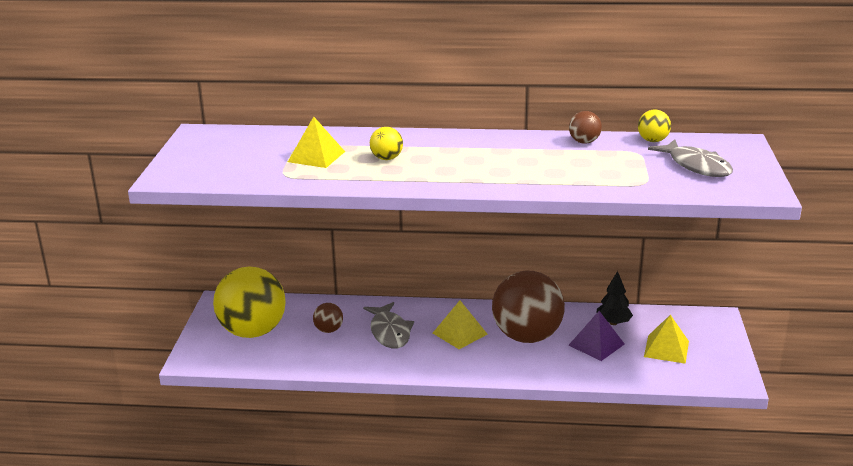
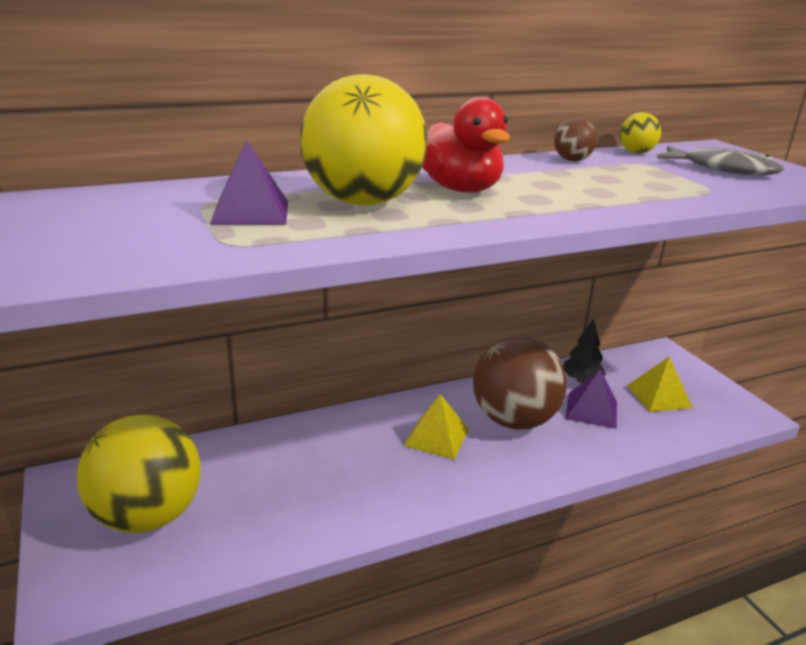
camera: 30 degrees left, 0 degrees up
yellow pyramid [288,117,345,168] -> purple pyramid [210,140,288,225]
brown ball [313,303,343,333] -> none
grey fish [363,302,414,348] -> none
yellow ball [370,127,403,160] -> yellow ball [300,74,428,206], size x2.34
none -> red duck [422,97,510,193]

